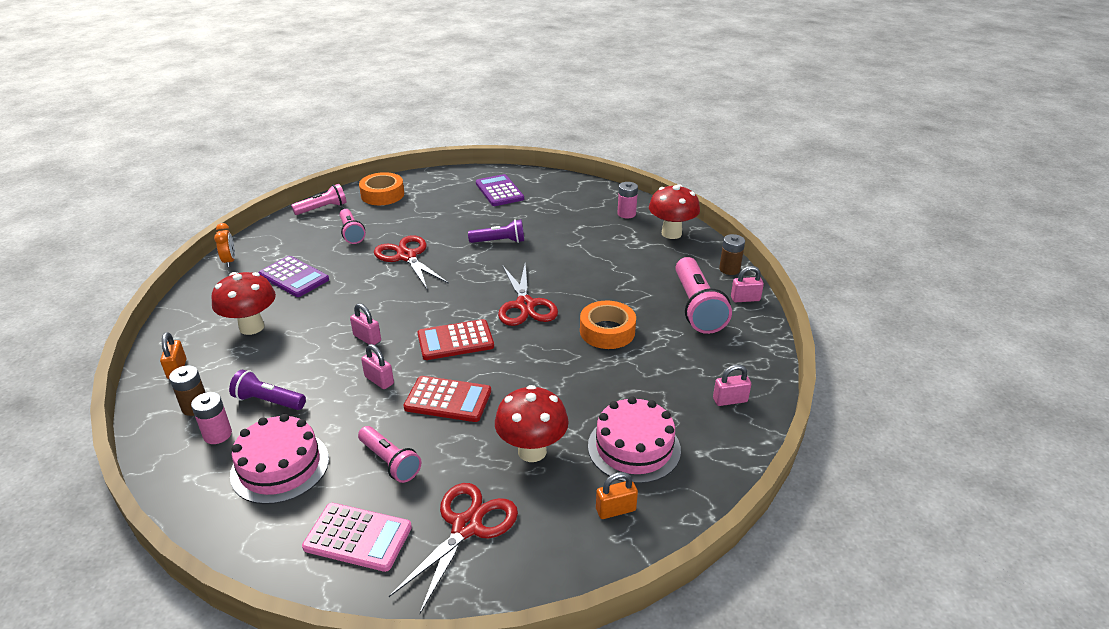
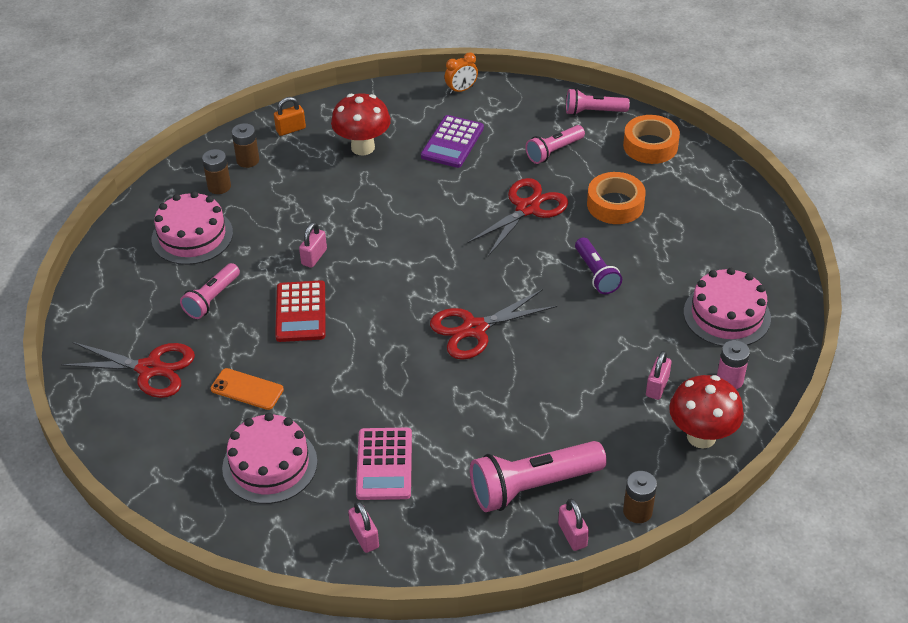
camera: 75 degrees right, 10 degrees up
pink battery [191,392,232,444] -> brown battery [202,149,231,194]
purple flashlight [229,370,306,410] -> none
pink flashlight [291,184,346,215] -> pink flashlight turned 135 degrees clockwise [566,88,630,115]
pink calculator [302,503,412,572] -> pink calculator moved to [356,428,412,500]
pink padlock [350,303,381,345] -> pink padlock moved to [646,351,672,400]
red calculator [417,319,494,360] -> none
purple calculator [476,174,524,206] -> none
red mushroom [495,385,569,462] -> orange phone [211,368,284,410]
orange tape [580,301,636,349] -> orange tape moved to [587,172,646,224]
orange padlock [596,472,638,519] -> none
none -> pink cake [684,268,771,347]

